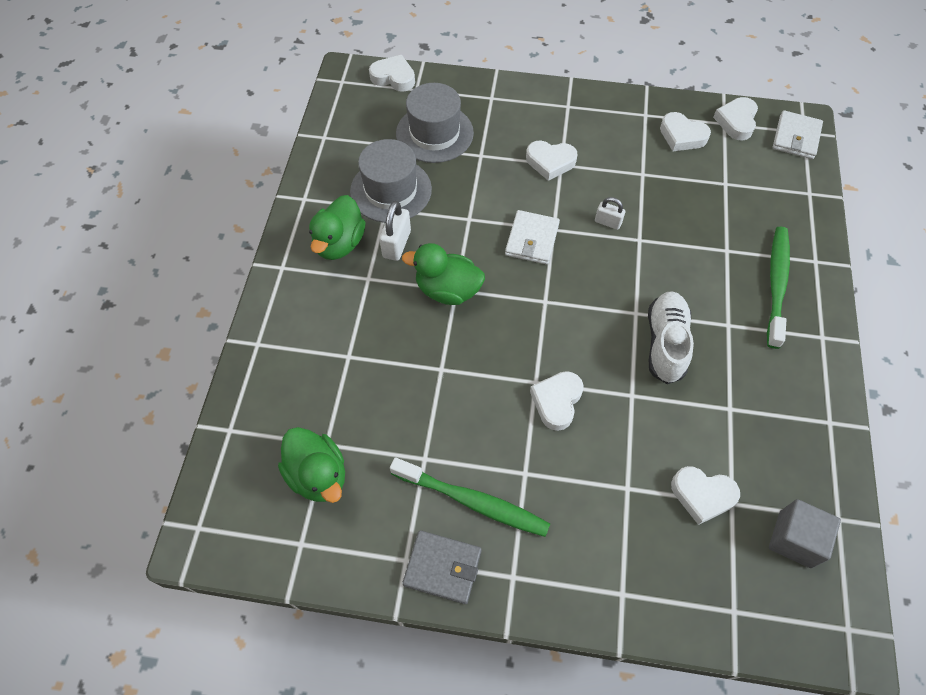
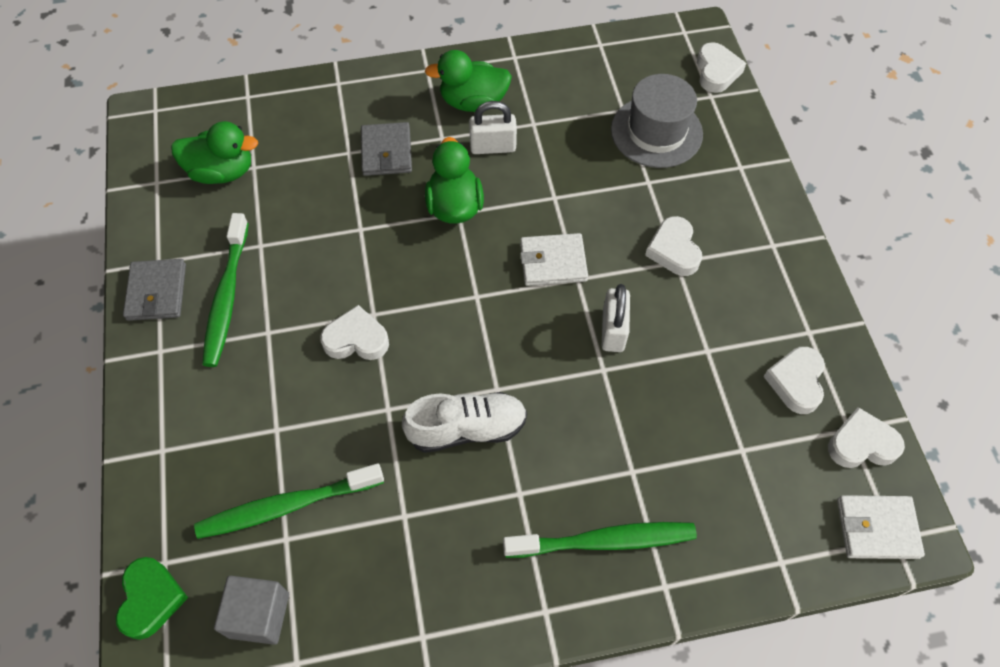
camera: 70 degrees right, 0 degrees up
green duck [278,427,345,503] -> green duck turned 120 degrees counterclockwise [171,121,258,184]
grey hat [350,139,432,223] -> none
white padlock [595,197,625,230] -> white padlock [602,284,630,352], size x1.56
white heart [671,466,740,525] -> green toothbrush [194,463,384,539]
none -> green heart [116,557,188,640]
none -> grey wallet [361,122,412,176]

